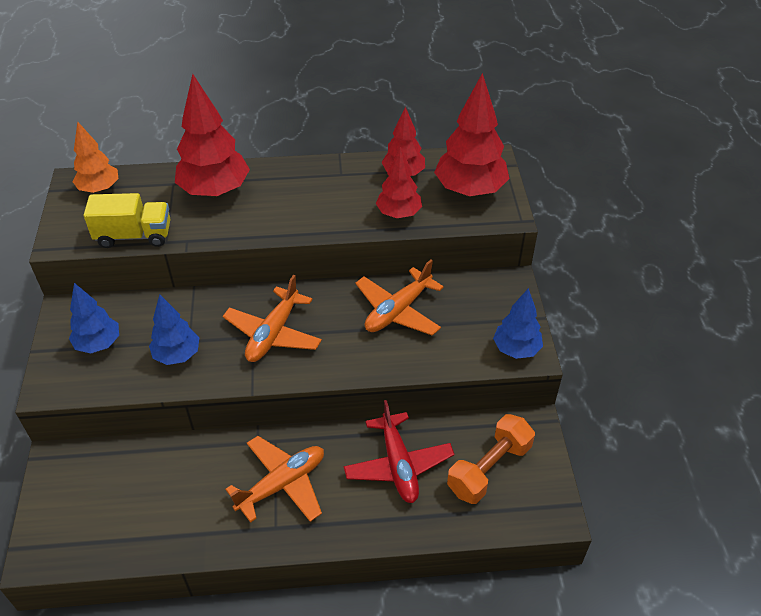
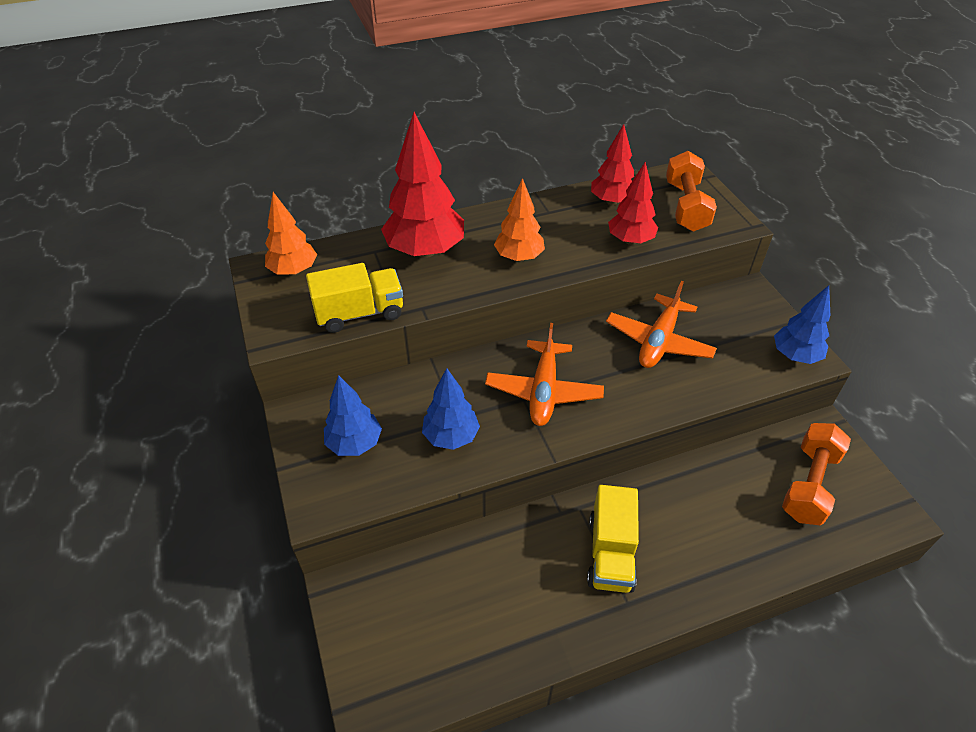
camera: 15 degrees left, 0 degrees up
orange plane [225,436,324,523] -> yellow truck [587,485,639,593]
red plane [344,400,454,503] -> none
red tree [434,73,509,197] -> orange dumbbell [666,151,717,232]
none -> orange tree [494,178,545,262]

